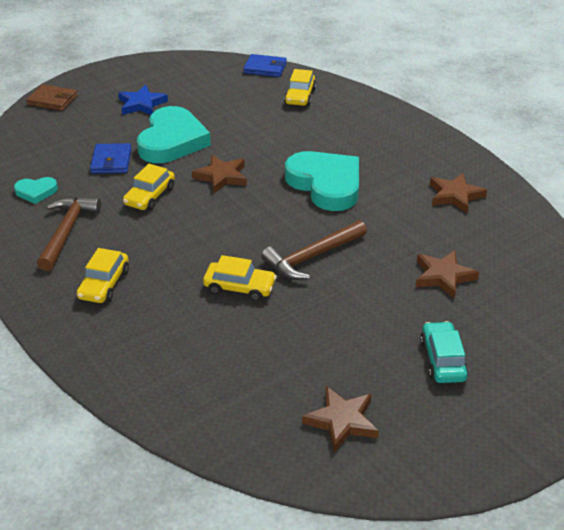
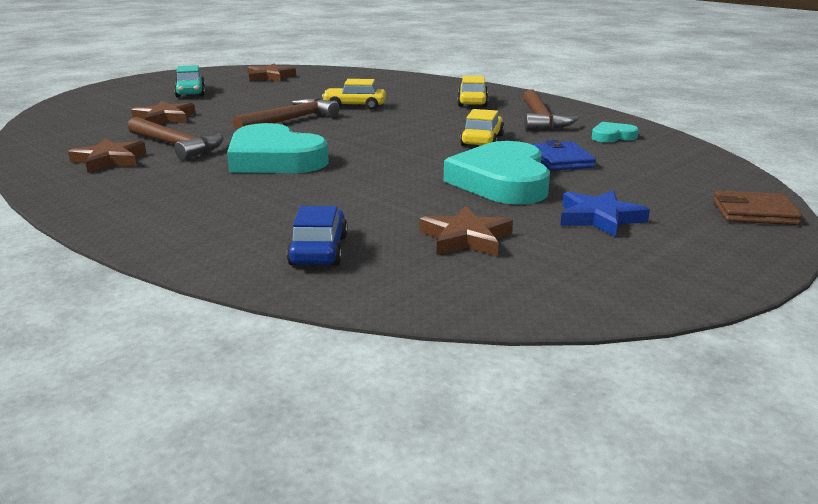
camera: 170 degrees right, 15 degrees down
brown star [192,155,247,193] -> brown star moved to [419,206,513,256]
blue wallet [243,54,287,77] -> none
yellow car [284,69,316,106] -> blue car [287,206,348,266]
none -> brown hammer [128,117,224,160]

